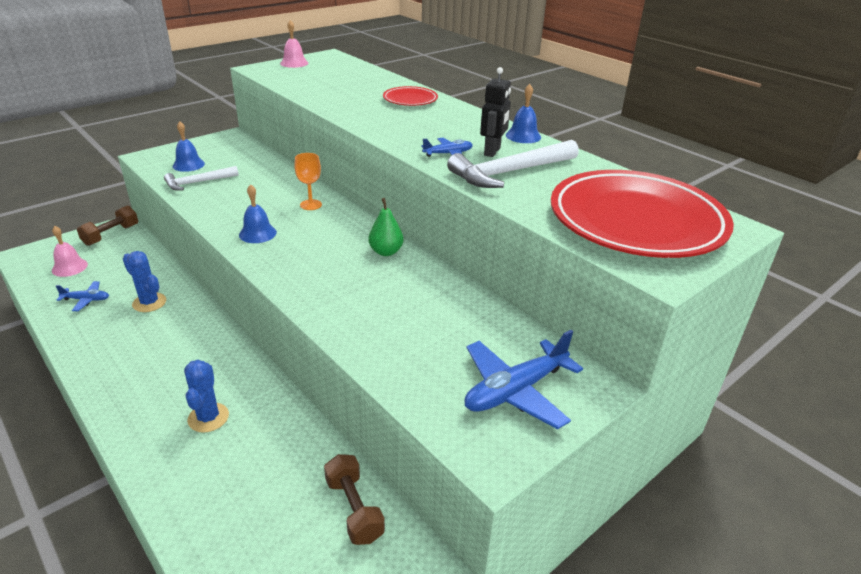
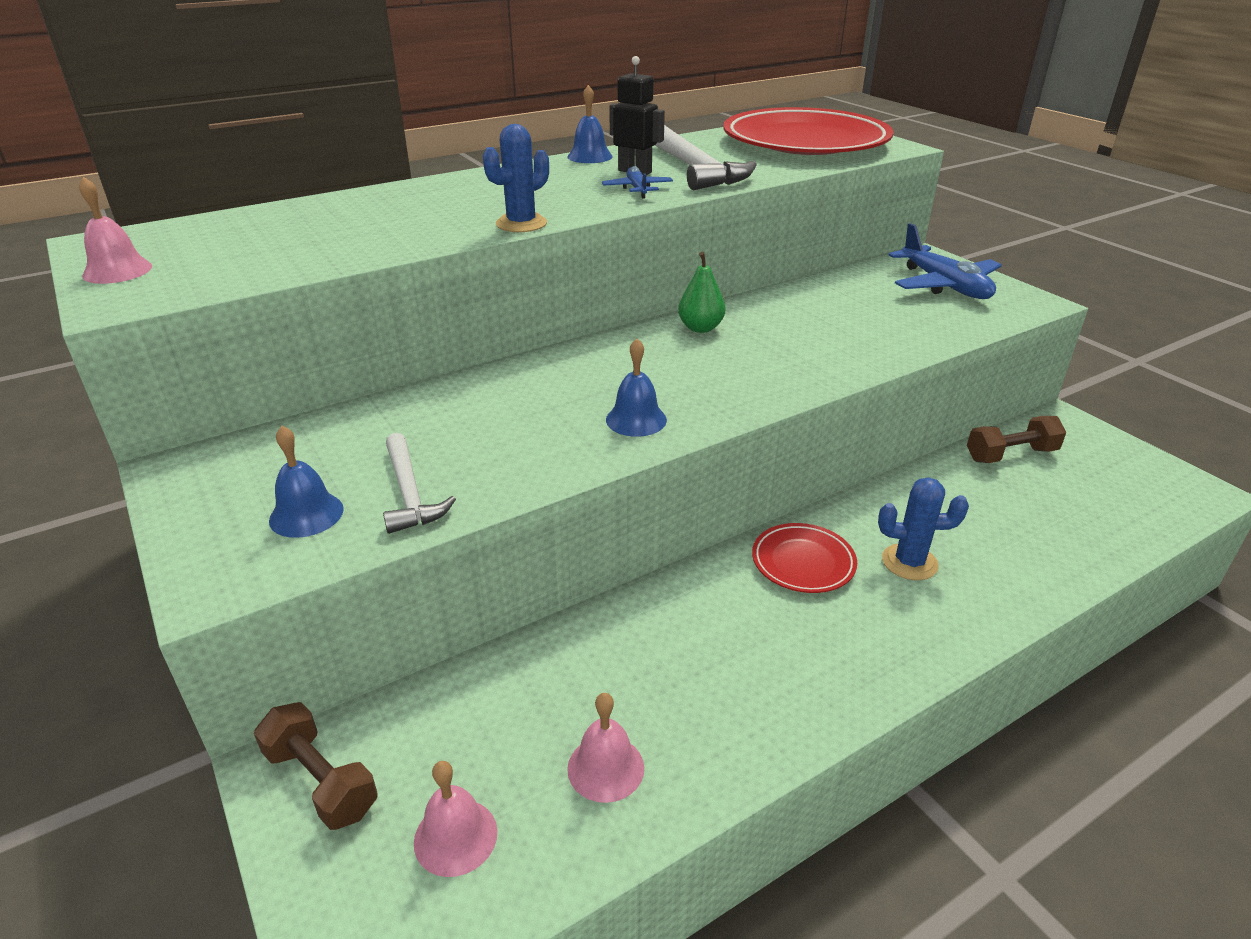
camera: 80 degrees left, 0 degrees up
blue plane [56,281,109,311] -> pink bell [567,693,644,803]
blue cactus [123,251,166,312] -> blue cactus moved to [483,124,549,232]
orange goblet [294,153,322,210] -> none
red plate [383,86,438,106] -> red plate moved to [752,523,857,593]

